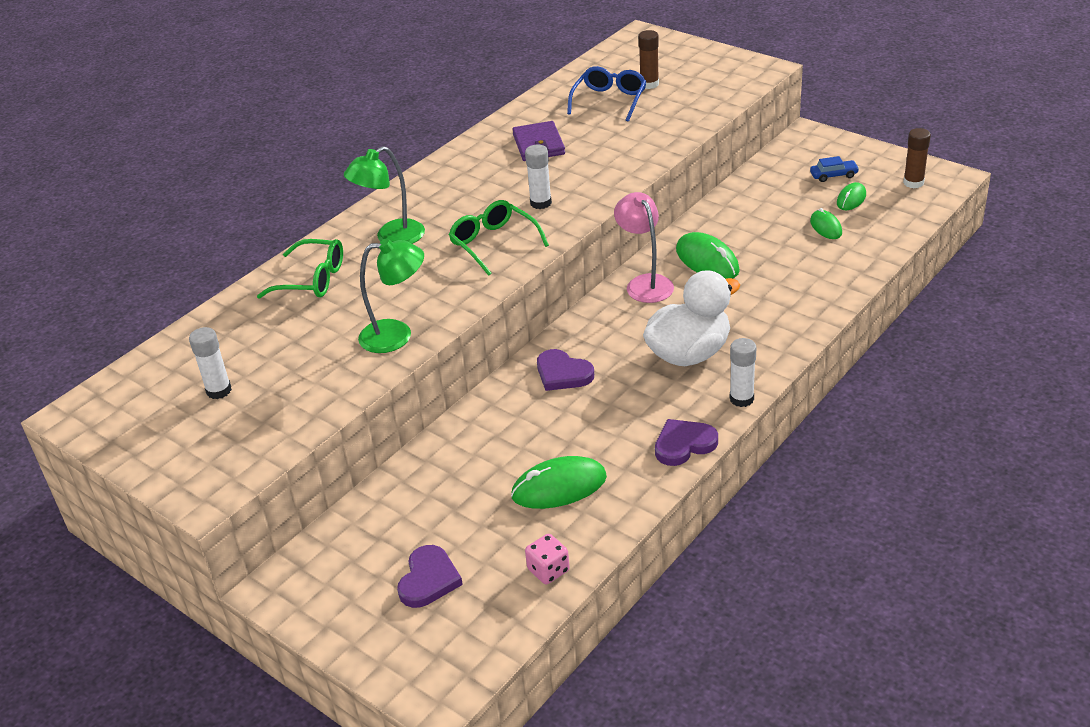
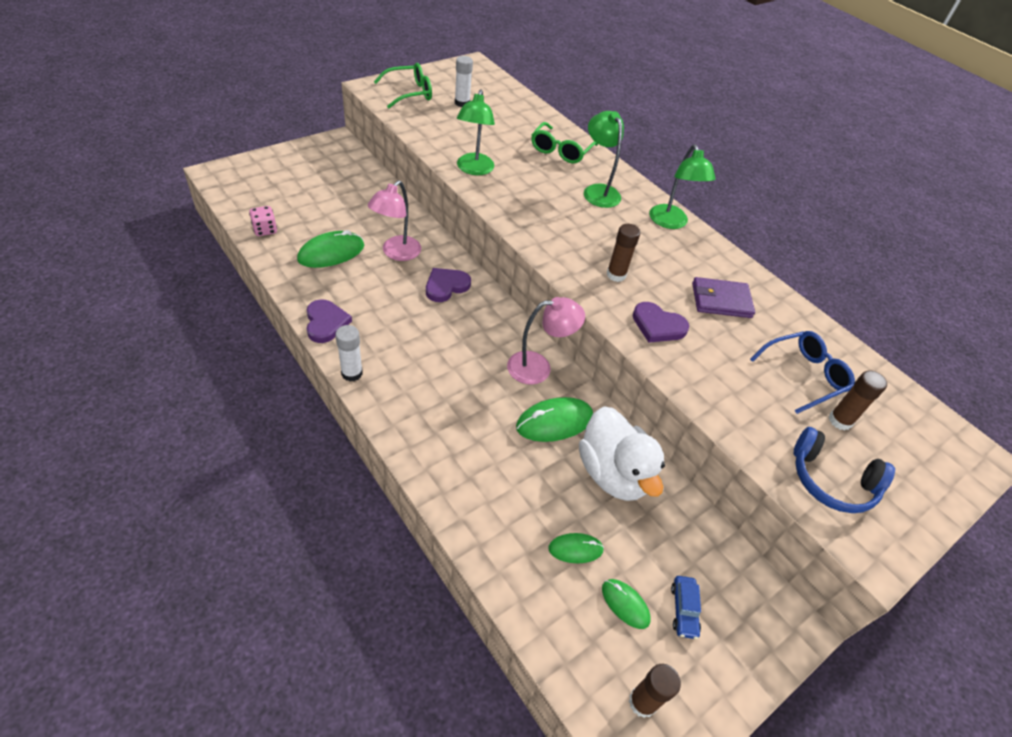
camera: 95 degrees right, 10 degrees up
purple heart [397,545,463,608] -> purple heart moved to [632,302,689,343]
green glasses [449,200,549,276] -> green glasses moved to [374,63,432,108]
green mouse [511,456,607,509] -> green mouse turned 60 degrees clockwise [297,230,364,268]
white glue stick [525,145,552,209] -> brown glue stick [607,224,640,282]
blue glasses [567,66,647,122] -> blue glasses turned 60 degrees counterclockwise [750,331,855,414]
white duck [643,270,740,366] -> white duck moved to [579,406,665,501]
none -> pink lamp [368,180,421,261]
none -> green lamp [649,144,716,229]
none -> blue headphones [793,427,895,513]

